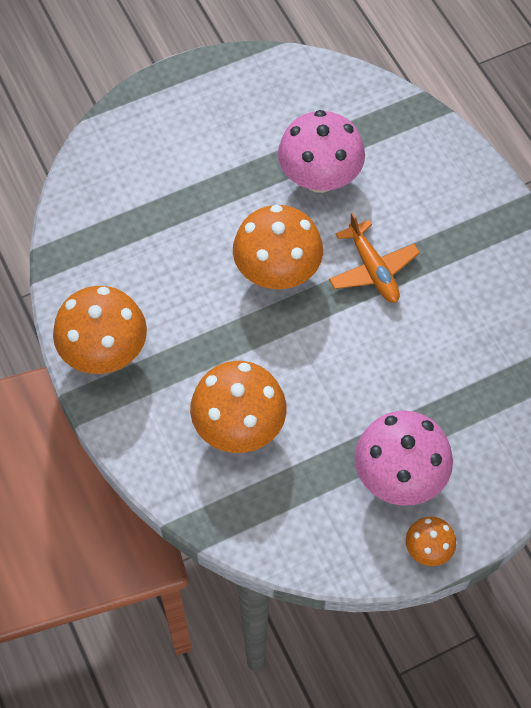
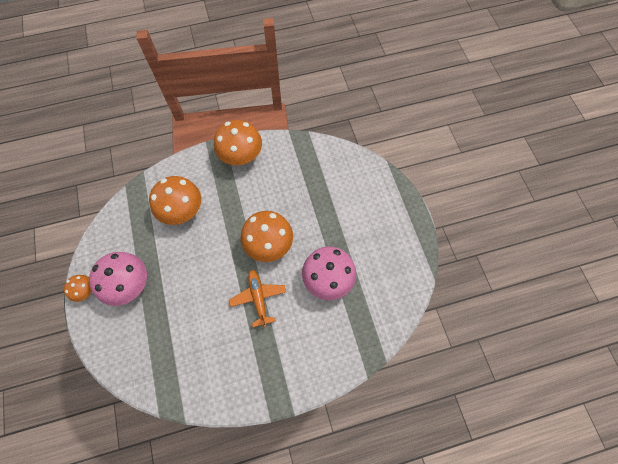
camera: 100 degrees right, 5 degrees up
orange plane [329,212,420,303] -> orange plane turned 90 degrees clockwise [229,270,286,327]

